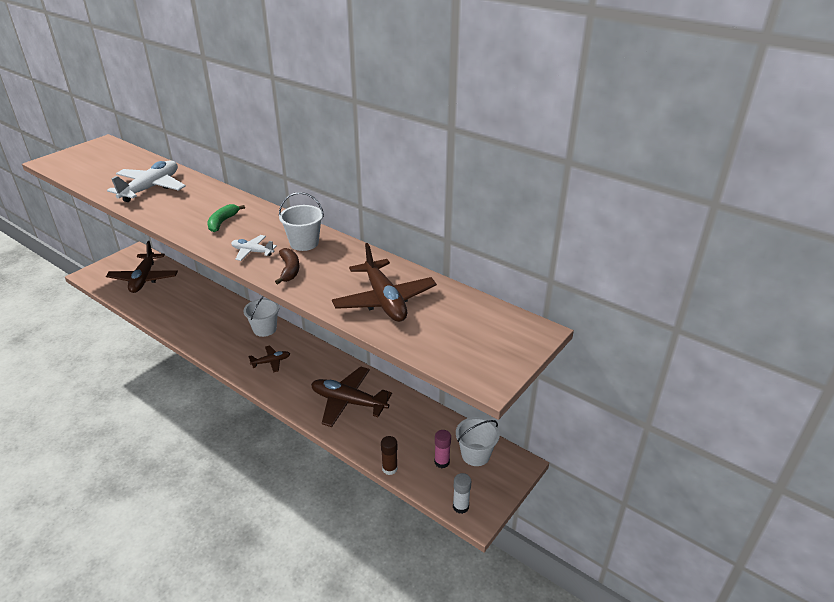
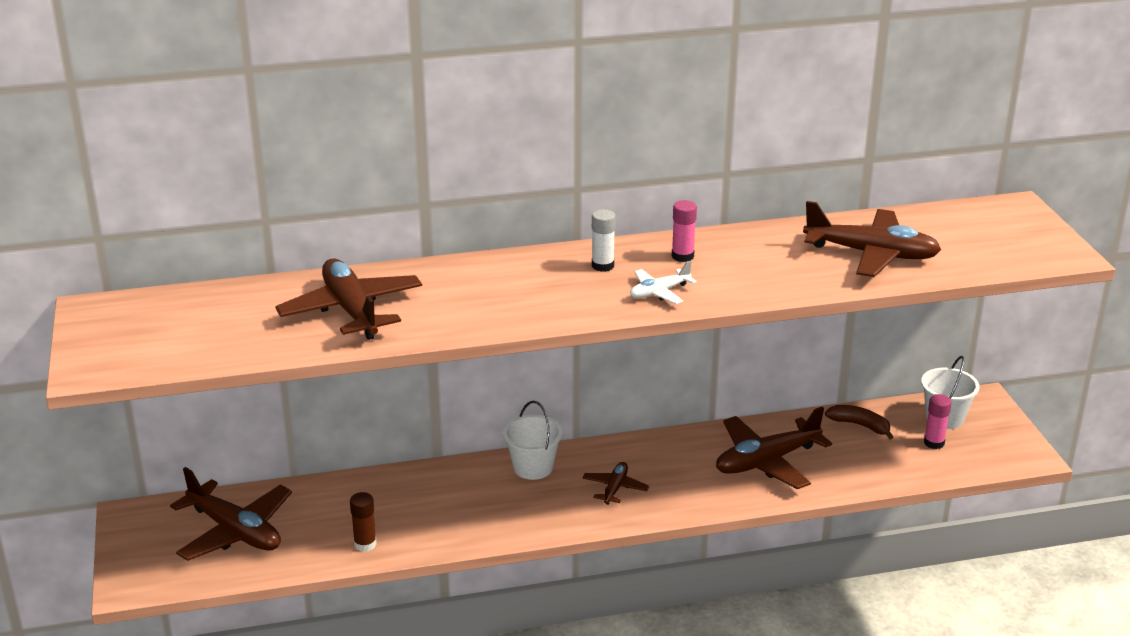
camera: 50 degrees left, 5 degrees down
white plane [107,161,186,202] -> brown plane [275,259,422,340]
green banana [207,204,245,232] -> none
brown banana [275,248,299,284] -> brown banana moved to [825,405,893,439]
white bucket [279,192,324,251] -> pink glue stick [672,200,697,262]
brown glue stick [381,436,398,475] -> brown glue stick moved to [350,492,377,552]
white glue stick [453,473,471,514] -> white glue stick moved to [592,209,616,272]

